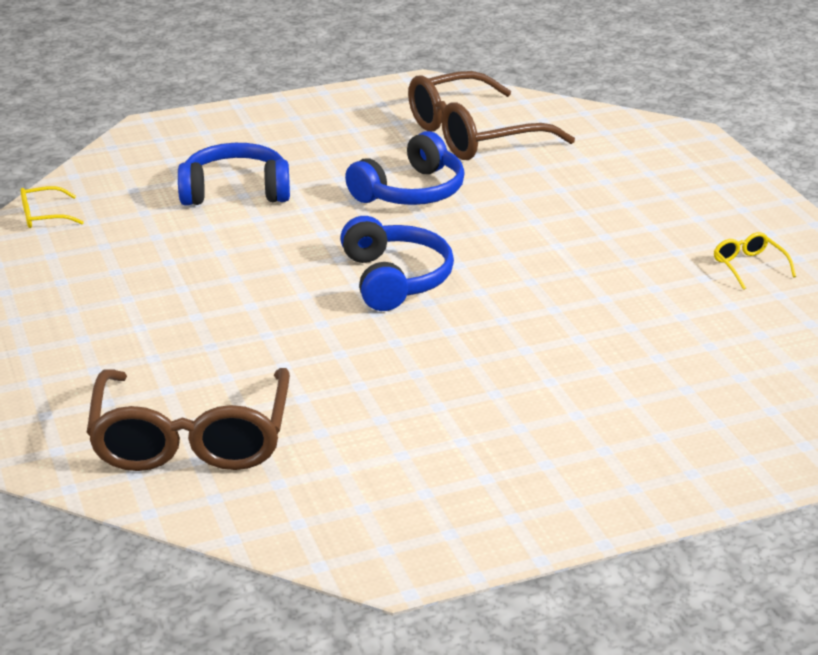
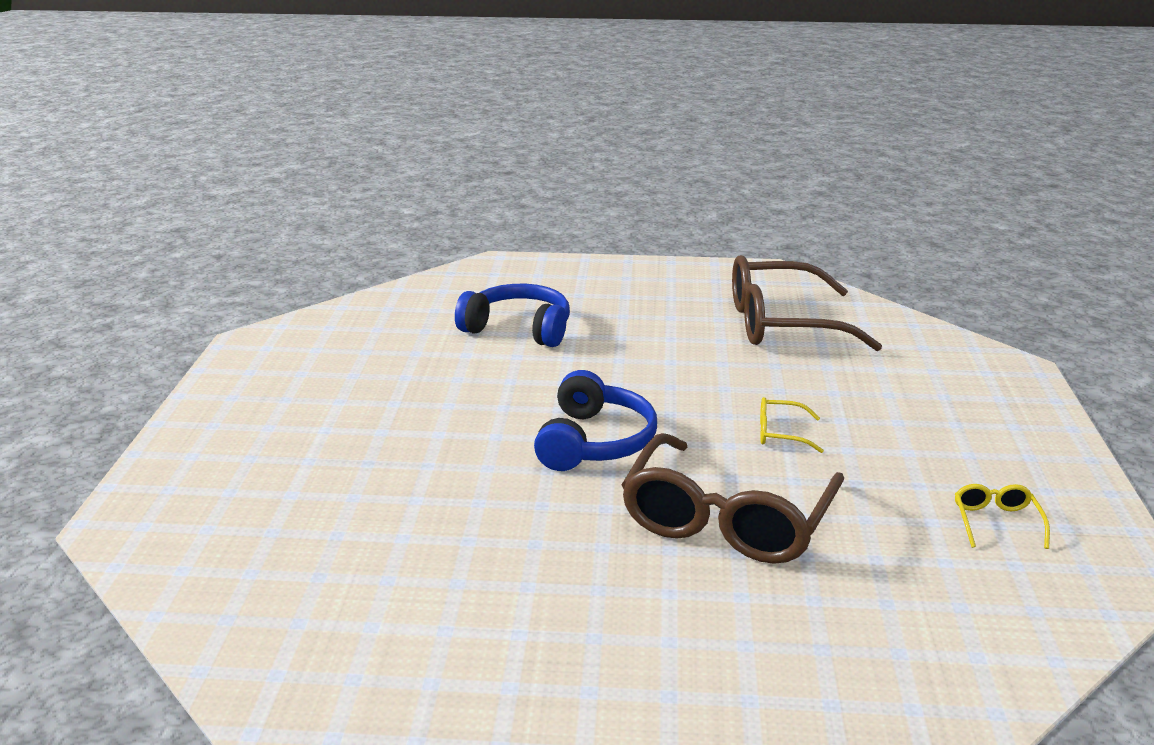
camera: 25 degrees right, 5 degrees down
yellow glasses [21,186,84,228] -> yellow glasses moved to [760,397,824,453]
brown glasses [87,368,290,471] -> brown glasses moved to [621,433,844,564]
blue headphones [345,131,465,205] -> none

